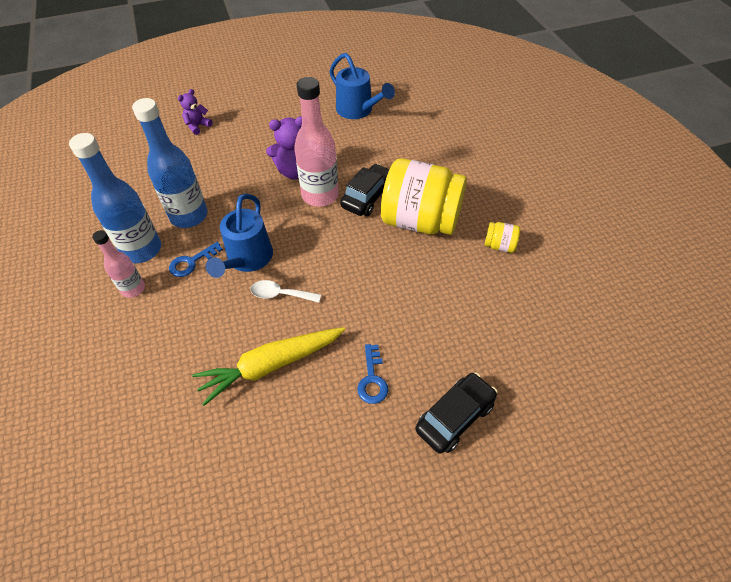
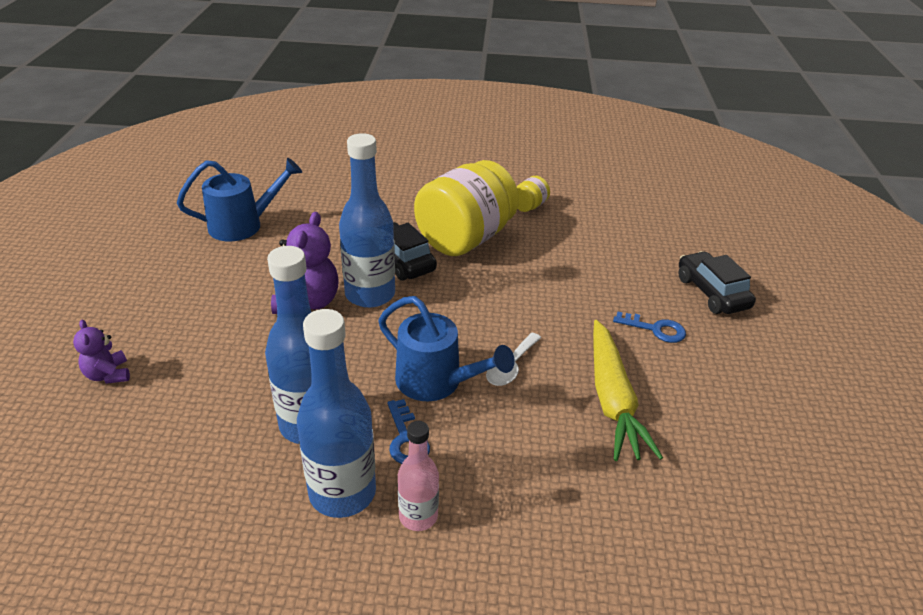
camera: 70 degrees left, 15 degrees down
pink bottle [294,77,339,207] -> blue bottle [339,133,395,308]

